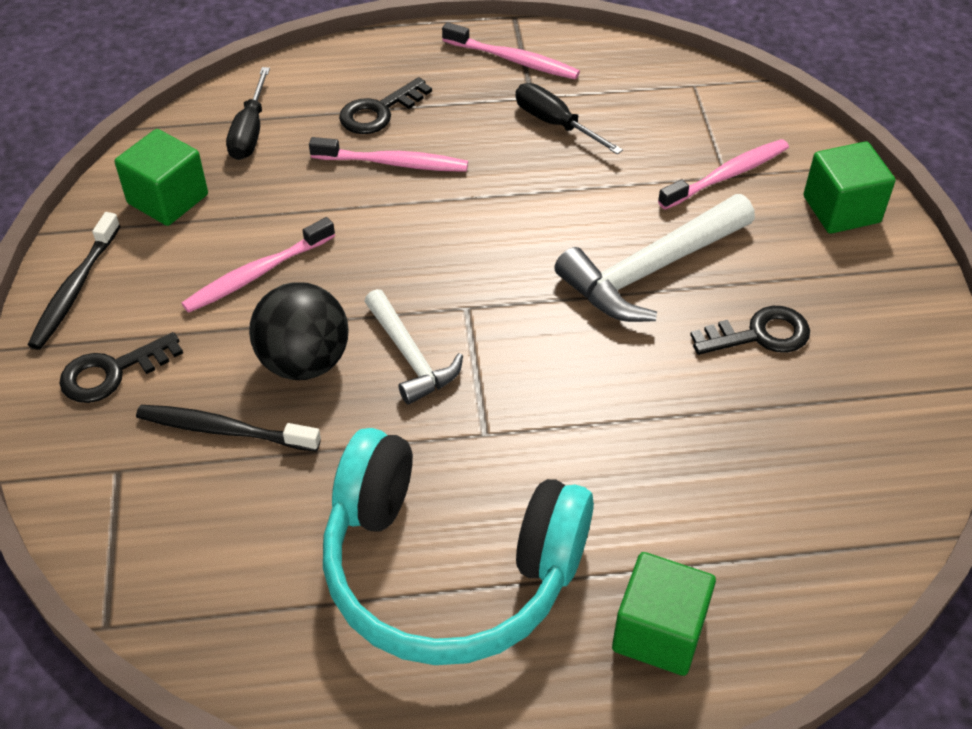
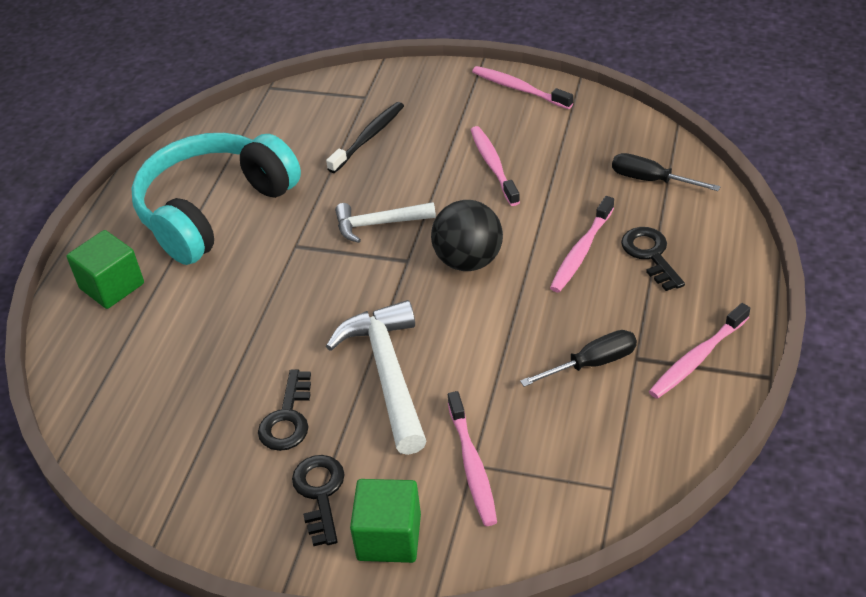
camera: 115 degrees right, 5 degrees down
black toothbrush [28,212,120,350] -> pink toothbrush [472,66,573,109]
black key [59,332,183,403] -> black key moved to [292,455,345,546]
green cube [115,129,208,226] -> none
black ball [249,282,349,380] -> black ball moved to [431,200,503,271]

